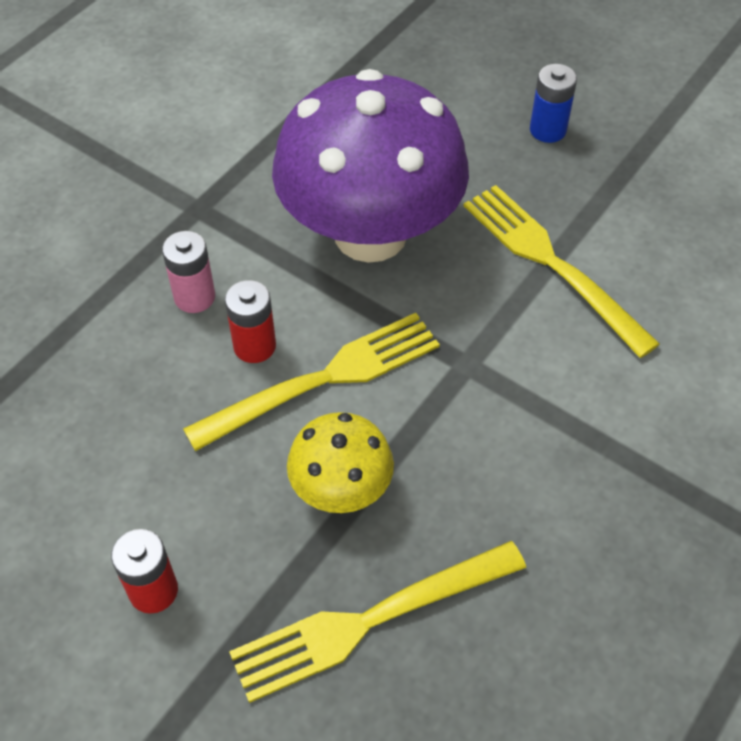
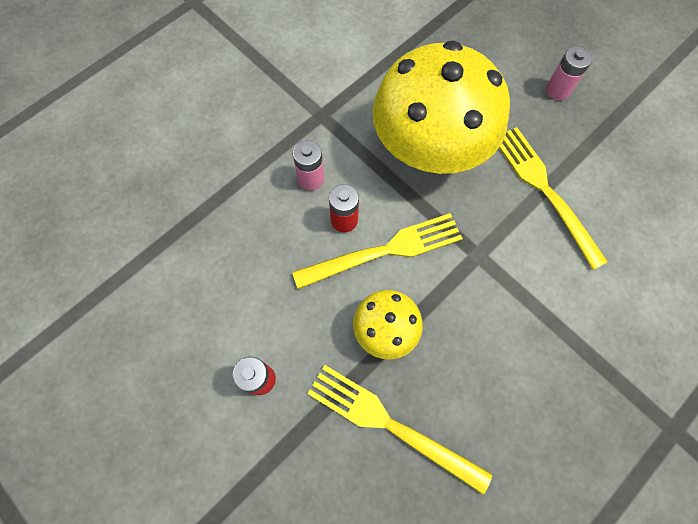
camera: 10 degrees right, 15 degrees up
yellow fork [229,541,526,703] -> yellow fork turned 45 degrees clockwise [307,365,492,494]
purple mushroom [272,69,469,263] -> yellow mushroom [372,40,510,174]
blue battery [530,64,577,143] -> pink battery [546,46,592,100]

